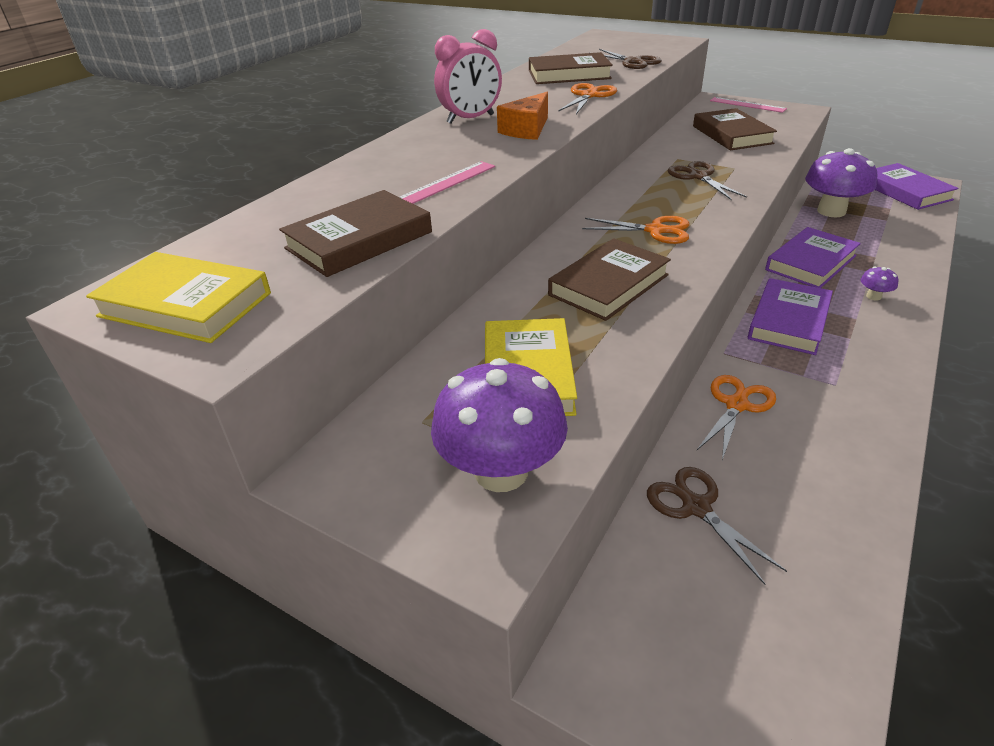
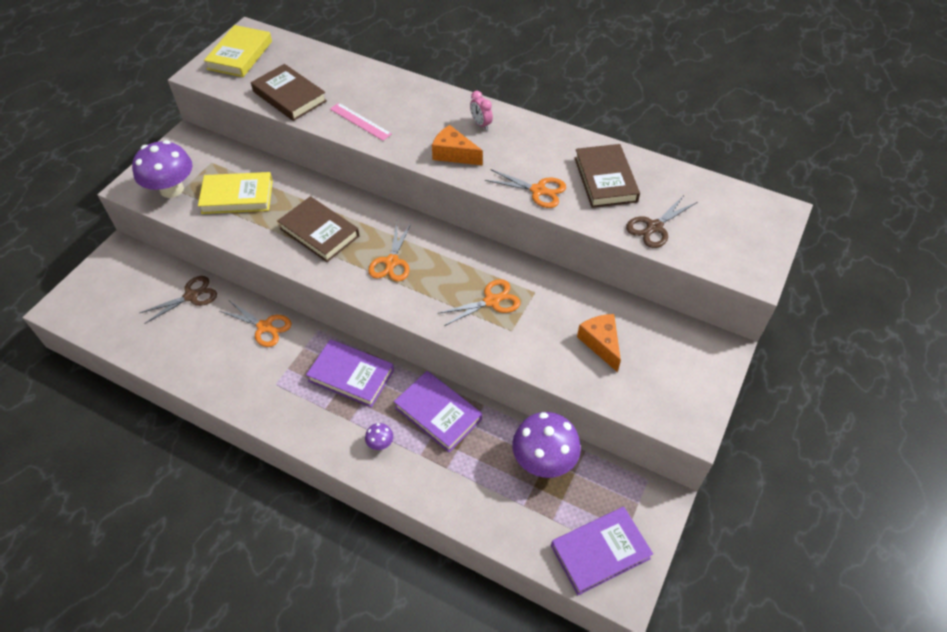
camera: 85 degrees right, 15 degrees up
pink clock [434,29,502,124] -> pink clock [470,91,493,130], size x0.56
brown scissors [668,161,747,200] -> orange scissors [439,279,520,326]
brown book [693,108,777,150] -> orange cheese [577,314,621,372]
pink ruler [710,97,787,113] -> none

